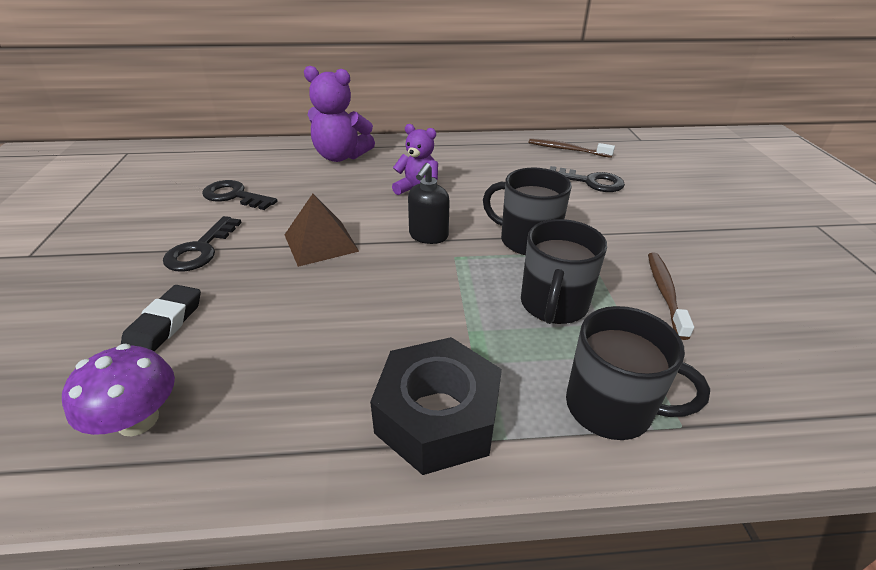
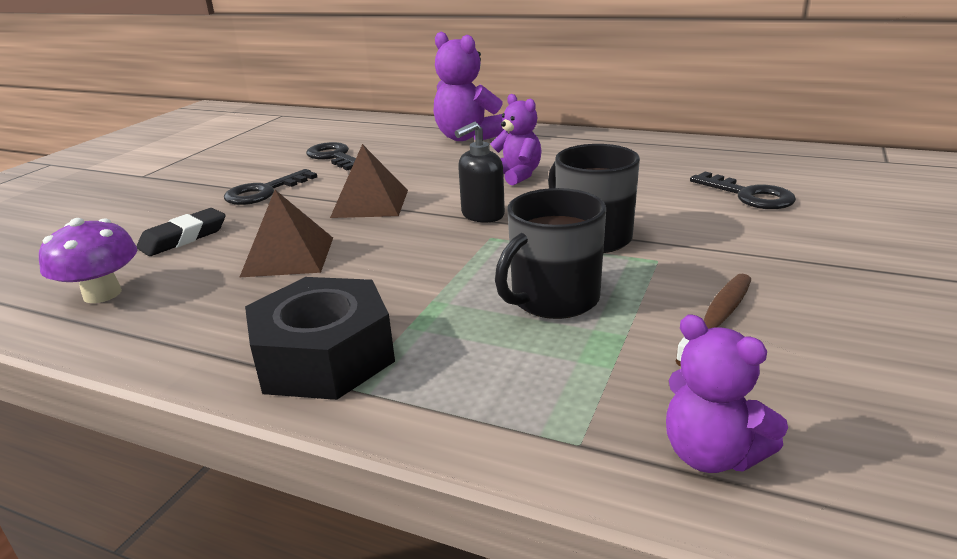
camera: 30 degrees right, 10 degrees down
brown toothbrush [529,138,615,158] -> none
black mug [566,306,710,440] -> none
none -> brown pyramid [239,190,333,278]
none -> purple teddy bear [666,315,788,473]

